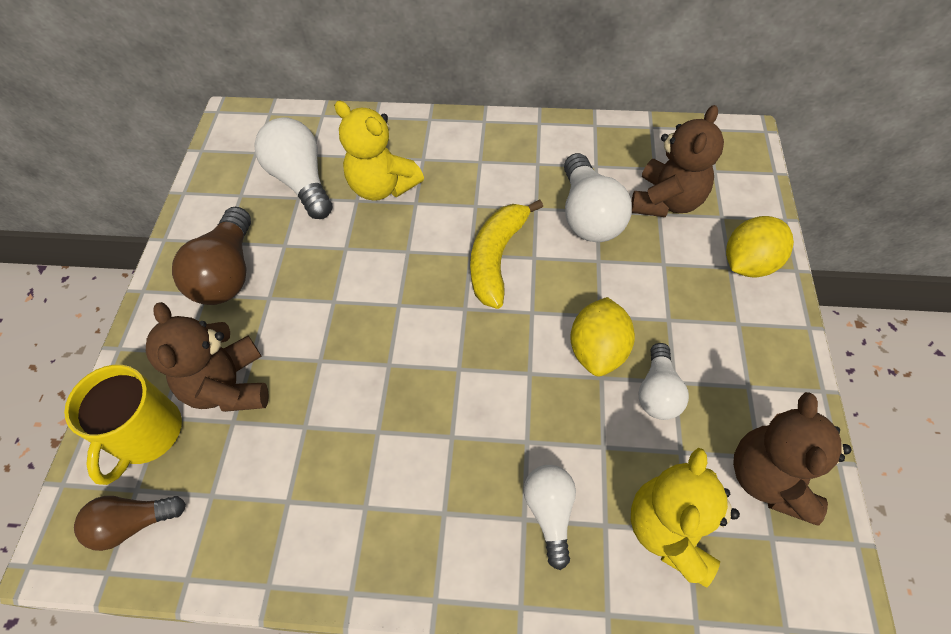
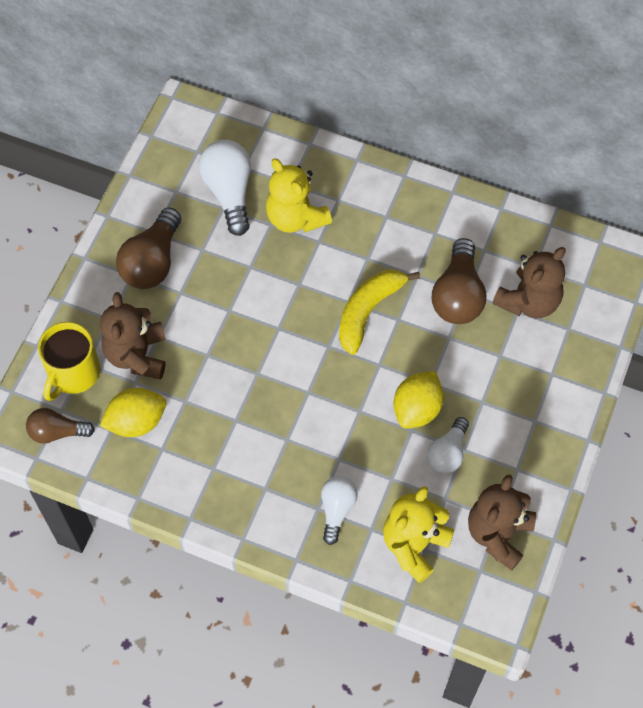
camera: 15 degrees right, 5 degrees up
white light bulb [564,153,632,242] -> brown light bulb [432,238,487,324]
yellow lemon [726,216,794,278] -> yellow lemon moved to [100,388,166,437]

